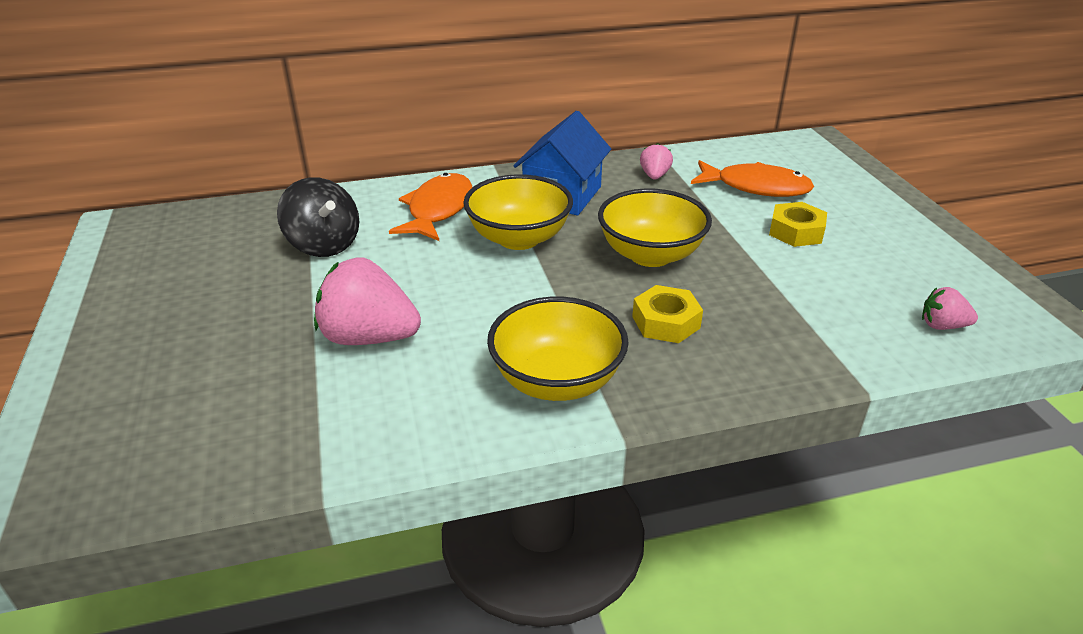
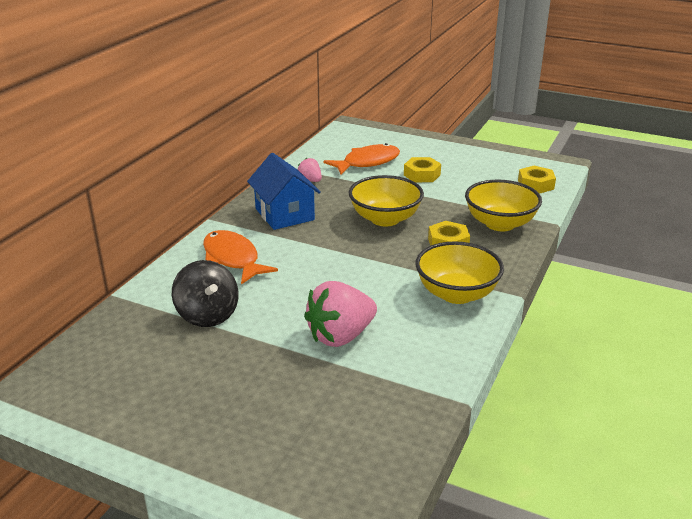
camera: 50 degrees left, 5 degrees down
black spinning top [277,177,359,257] -> black spinning top turned 60 degrees clockwise [172,260,239,327]
yellow bowl [463,174,573,250] -> yellow bowl moved to [465,180,542,231]
pink strawberry [922,287,978,330] -> yellow nut [518,166,556,194]

